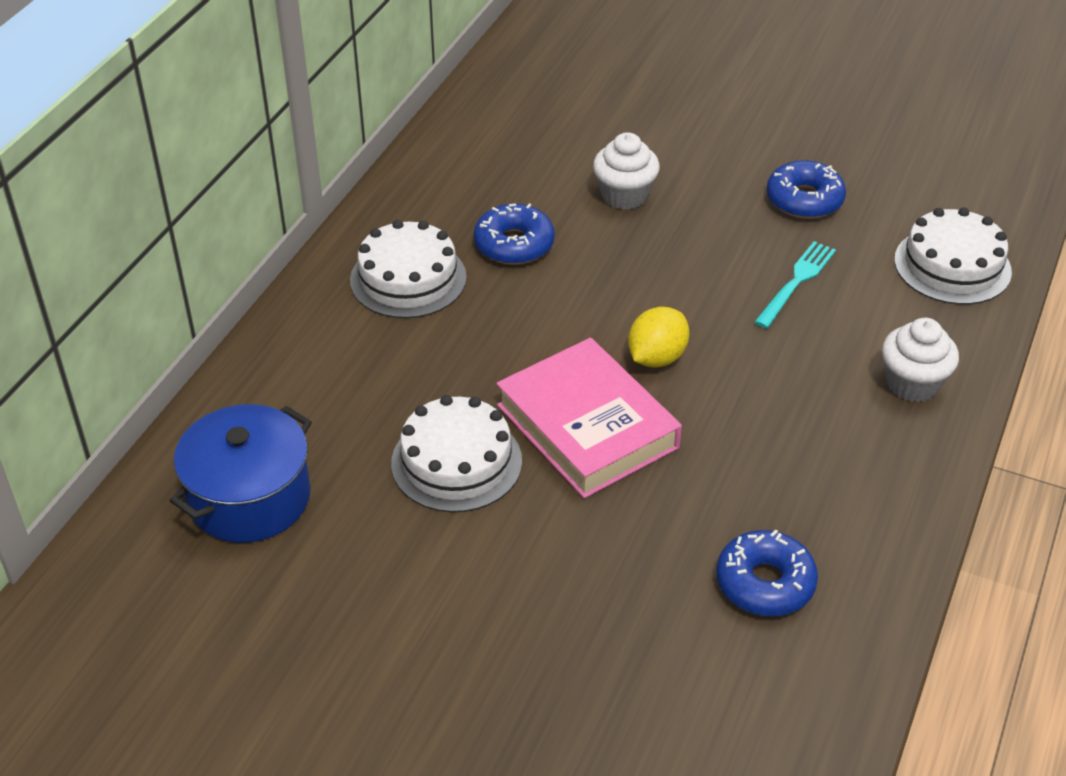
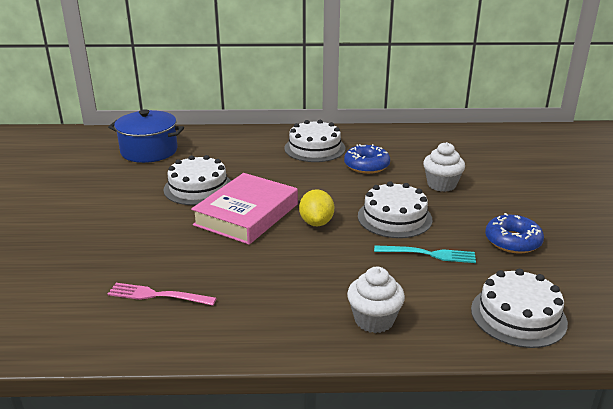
camera: 65 degrees right, 15 degrees down
yellow lemon [628,307,689,368] -> yellow lemon turned 75 degrees clockwise [299,189,334,227]
blue donut [716,530,818,616] -> pink fork [108,283,217,306]
none -> white cake [358,182,432,238]

